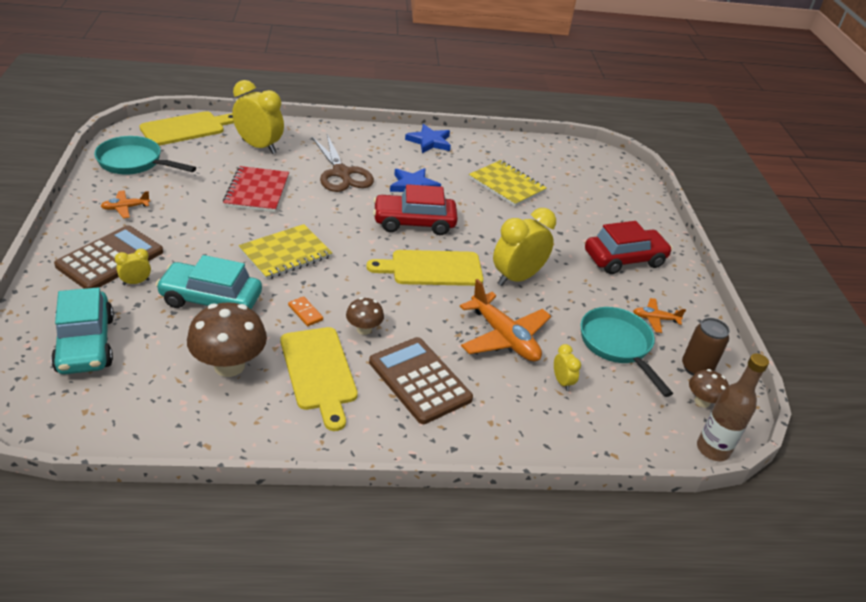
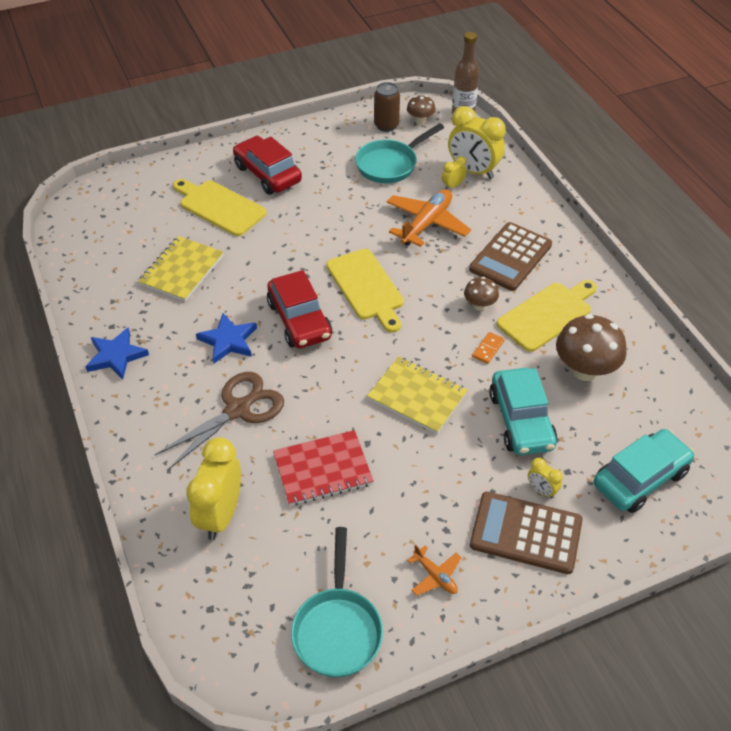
camera: 105 degrees left, 10 degrees up
yellow cutting board [140,111,234,146] -> yellow cutting board moved to [173,179,267,236]
yellow clock [493,208,556,286] -> yellow clock moved to [448,106,506,179]
orange plane [633,298,686,333] -> none

